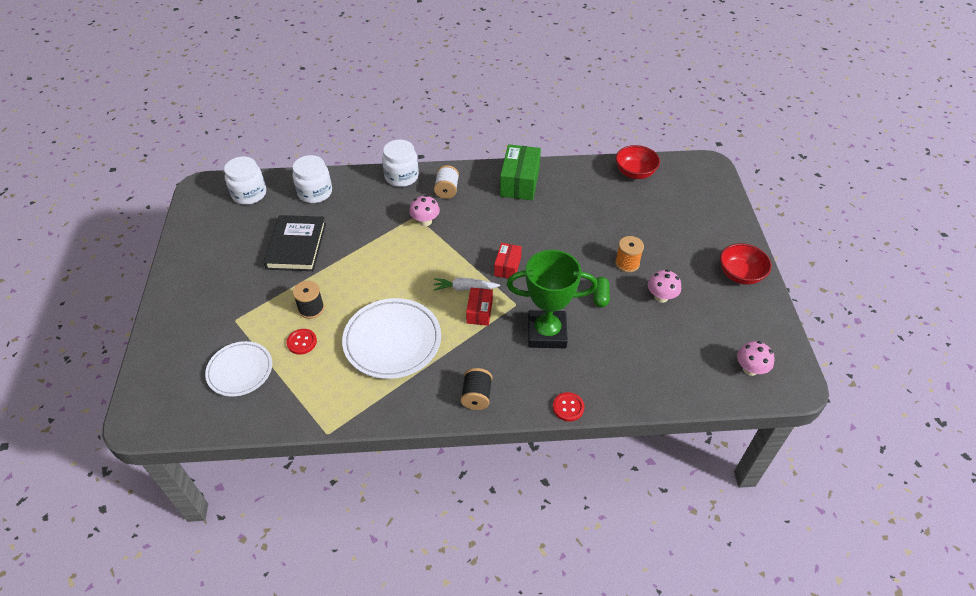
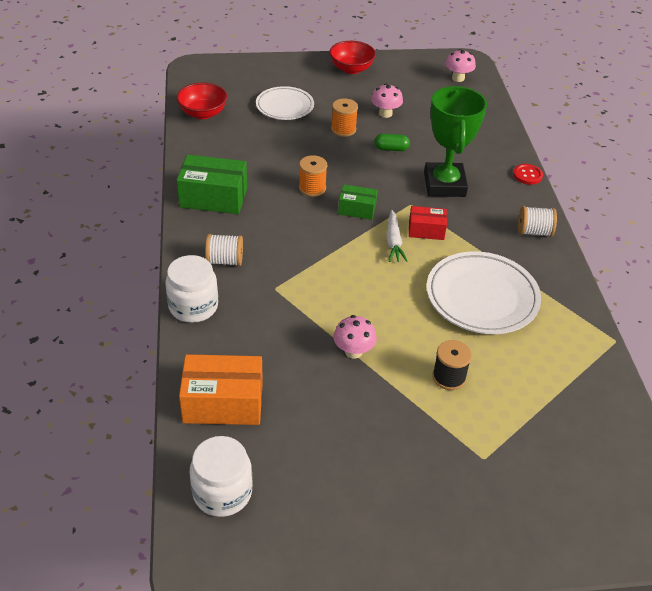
camera: 95 degrees left, 5 degrees down
white plate [205,341,272,397] -> white plate moved to [256,86,314,120]
black book [263,215,326,271] -> none
red button [286,329,317,354] -> none
white jar [293,155,332,203] -> orange box [179,354,263,425]
pink mushroom [409,195,440,226] -> pink mushroom moved to [334,315,377,359]
black spool [460,368,492,410] -> white spool [518,206,557,237]
red box [494,243,522,279] -> green box [338,184,378,220]
none -> orange spool [299,155,327,197]

